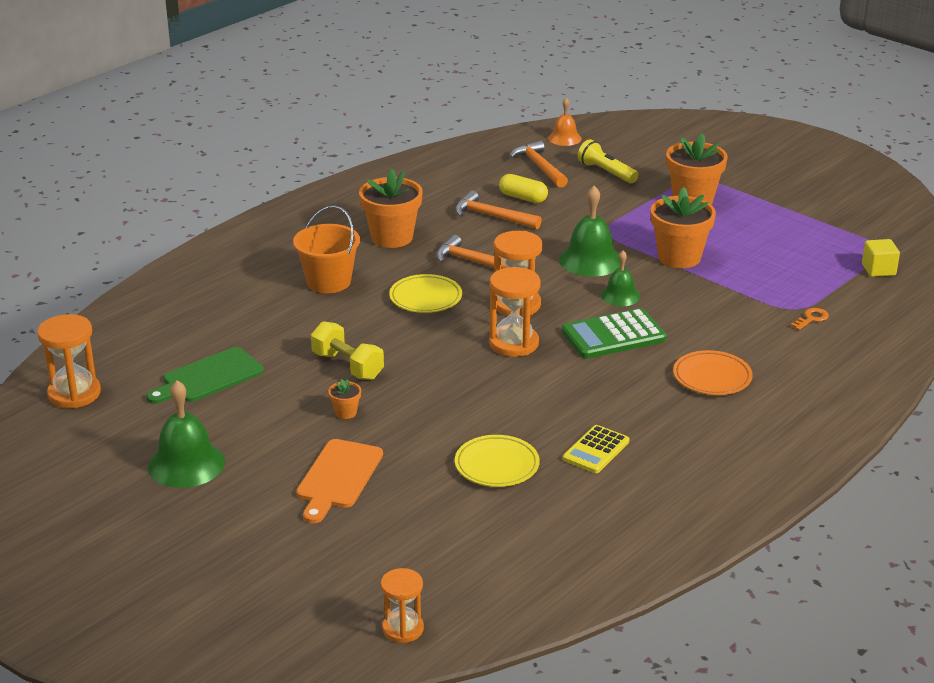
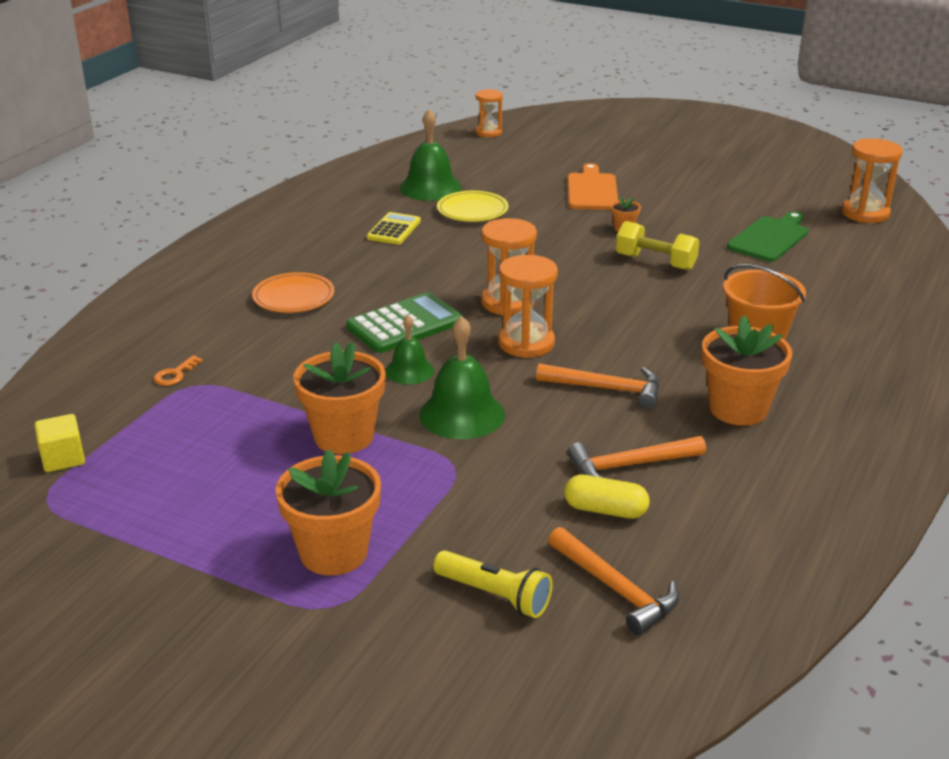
camera: 165 degrees right, 0 degrees up
green bell [148,380,225,488] -> green bell moved to [400,109,462,201]
yellow plate [389,274,462,313] -> none
orange hammer [455,191,542,229] -> orange hammer turned 150 degrees clockwise [567,436,706,478]
orange bell [548,98,582,146] -> none

